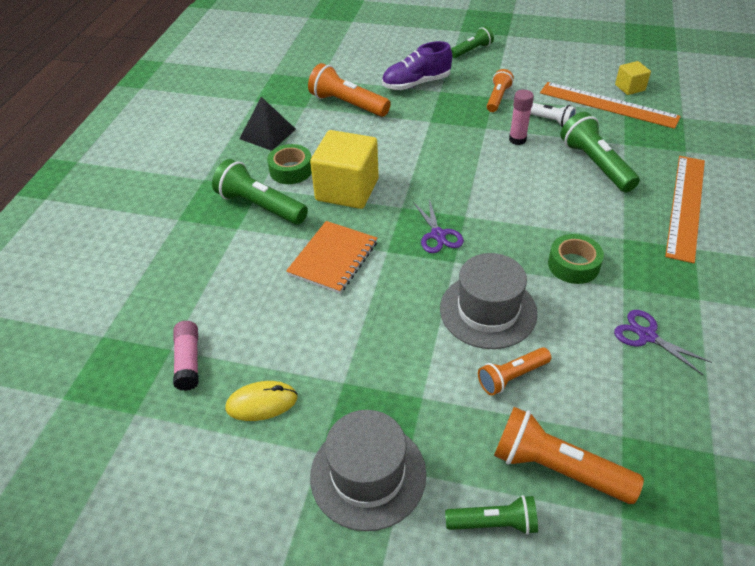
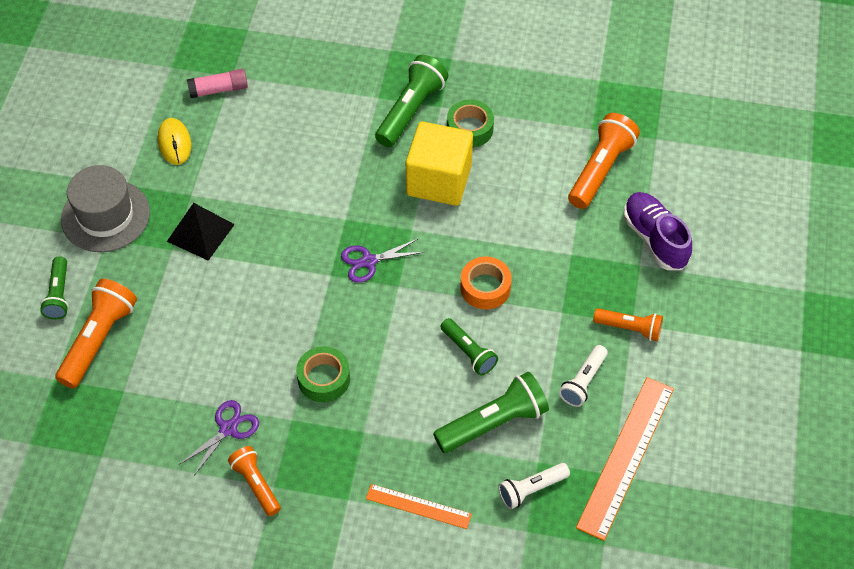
camera: 85 degrees right, 10 degrees up
black pyramid [240,97,296,151] -> black pyramid moved to [167,203,235,261]
orange notebook [286,221,377,294] -> none
grey hat [440,253,538,349] -> none
green flashlight [451,26,494,58] -> green flashlight moved to [440,318,498,375]
orange flashlight [478,347,551,395] -> orange flashlight moved to [228,446,281,516]
pink glue stick [509,90,534,145] -> none
yellow cube [615,61,651,95] -> none
orange ruler [665,156,705,263] -> orange ruler [366,484,472,529], size x0.56
none -> orange tape [460,256,512,309]
none -> white flashlight [498,463,570,509]

